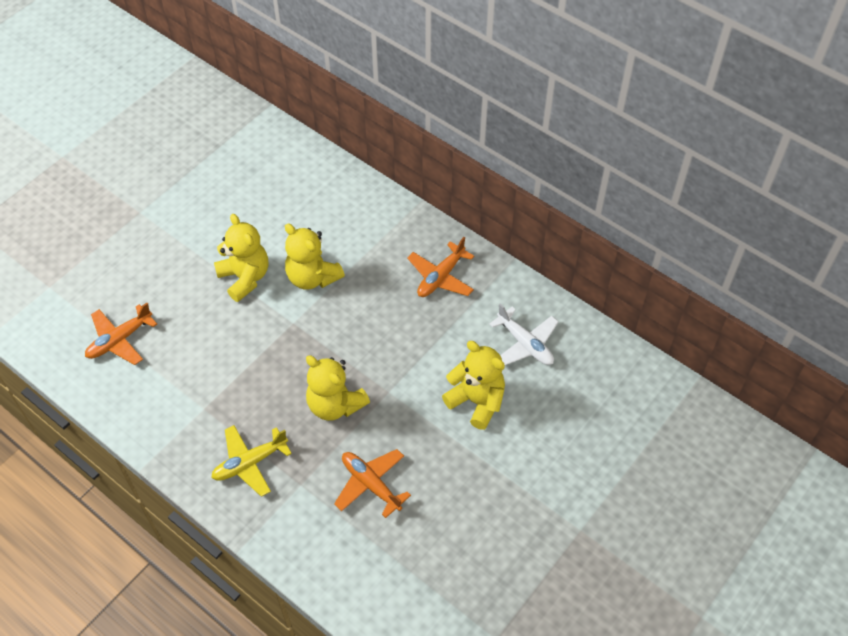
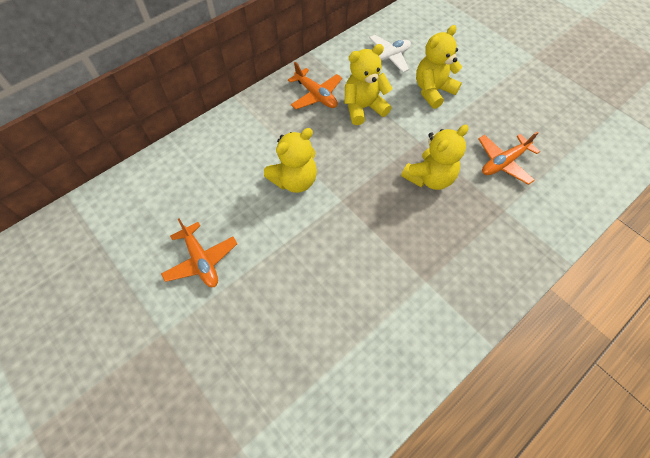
camera: 80 degrees left, 5 degrees up
orange plane [85,303,157,365] -> orange plane moved to [161,218,237,287]
yellow plane [211,425,292,497] -> none
yellow teddy bear [214,214,268,302] -> yellow teddy bear moved to [345,44,393,125]

